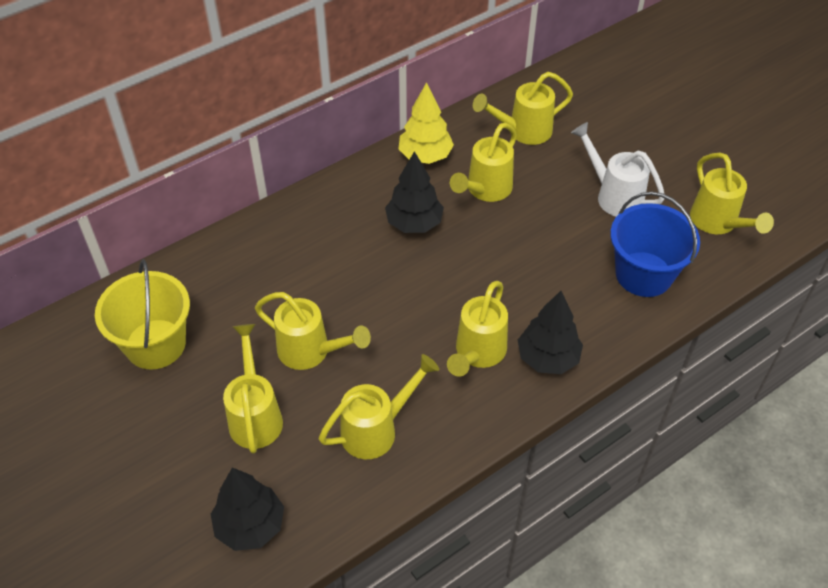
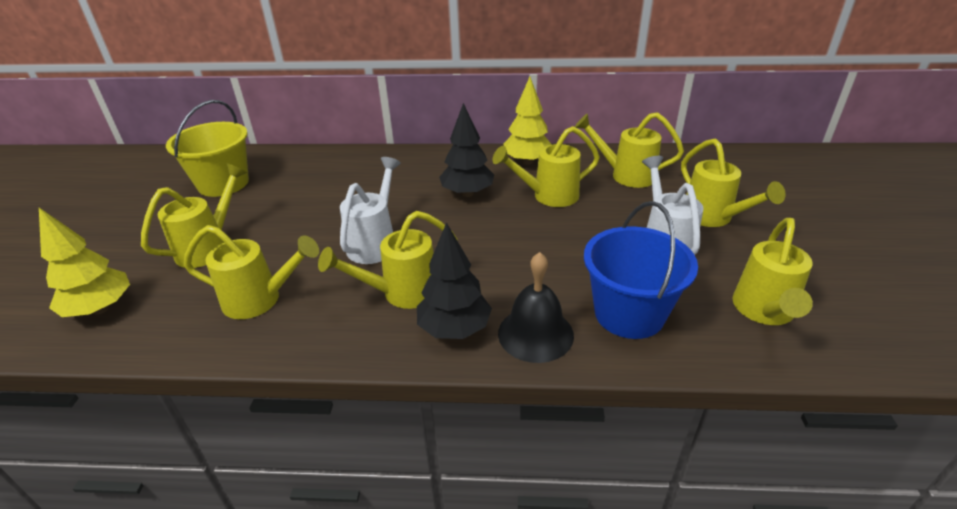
camera: 40 degrees right, 15 degrees down
black tree [211,467,284,551] -> yellow tree [39,208,130,317]
yellow watering can [255,292,371,370] -> yellow watering can moved to [681,138,785,227]
none -> white watering can [340,157,401,264]
none -> black bell [498,252,574,363]

